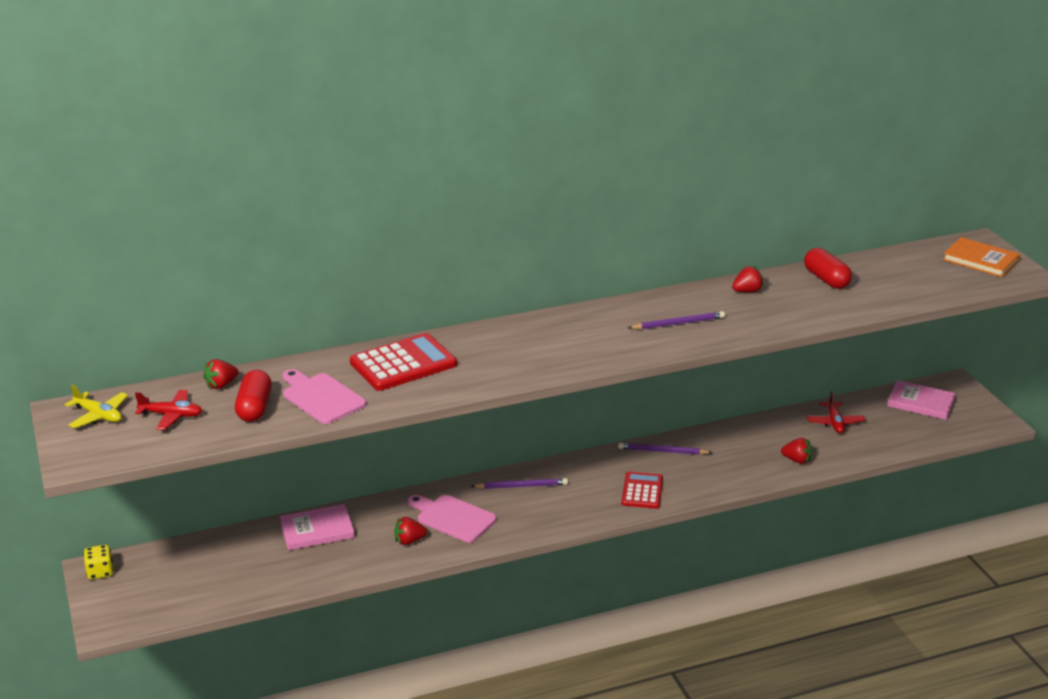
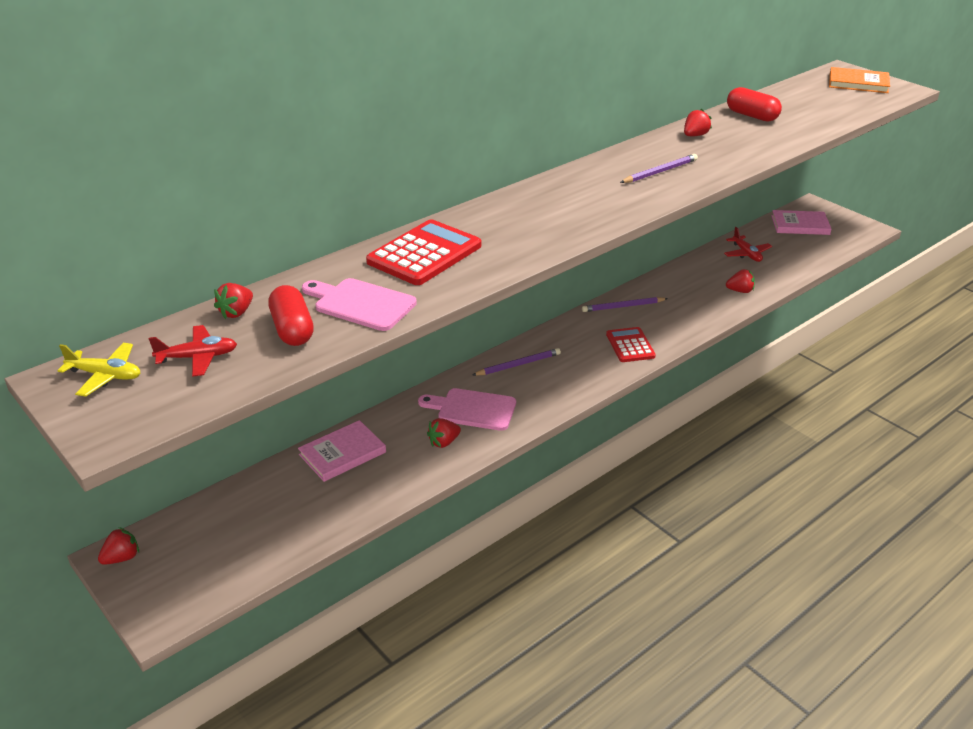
camera: 20 degrees left, 5 degrees up
yellow dice [83,545,114,579] -> red strawberry [98,527,139,565]

